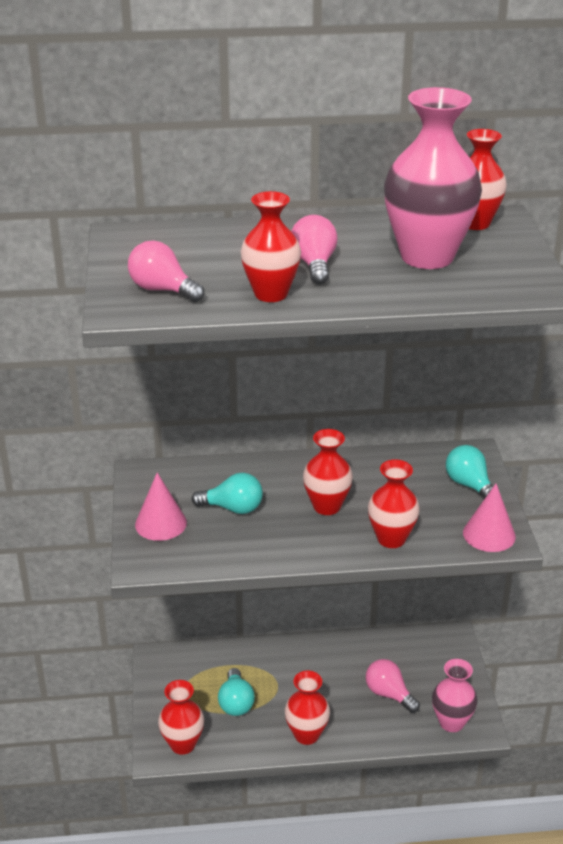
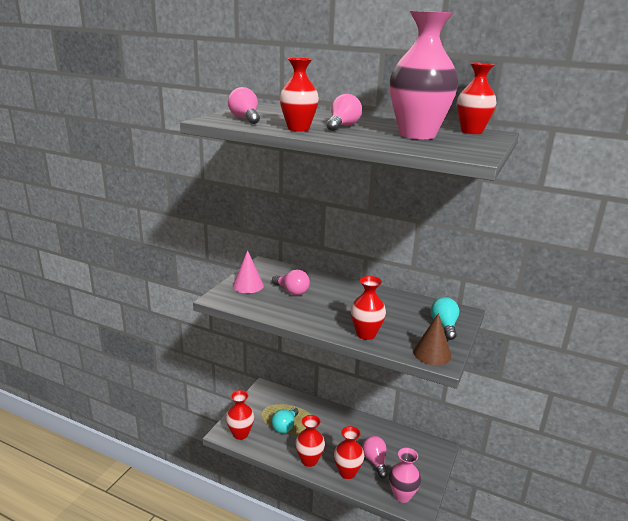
camera: 30 degrees right, 10 degrees down
turquoise light bulb [192,473,263,514] -> pink light bulb [272,269,310,295]
red vase [303,429,353,515] -> red vase moved to [334,426,364,479]
pink cone [463,484,516,552] -> brown cone [413,313,452,365]

